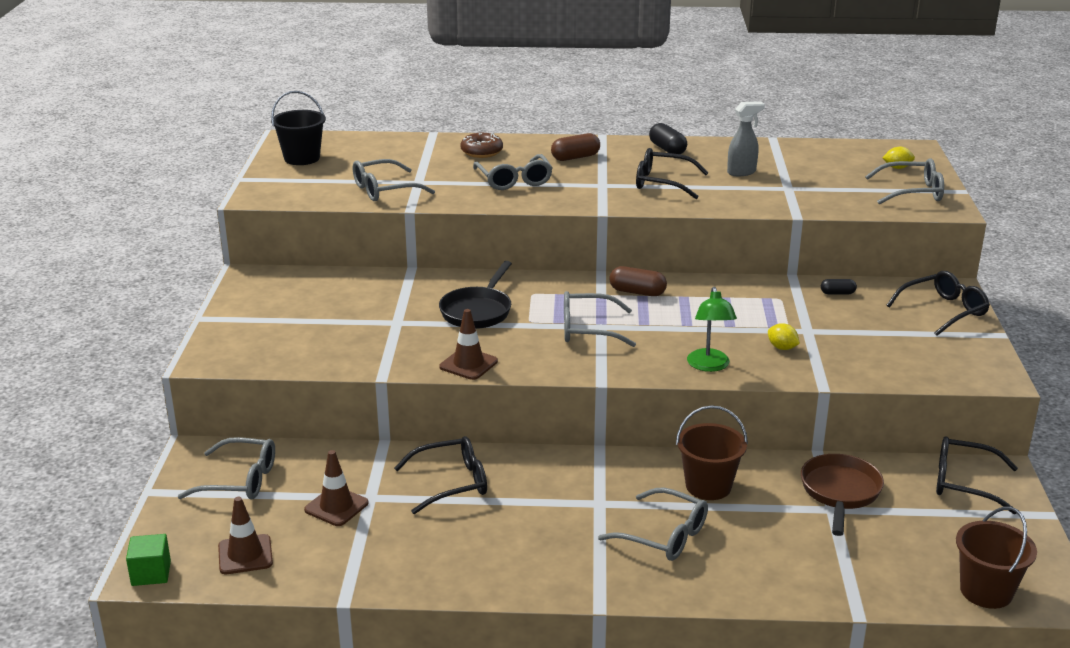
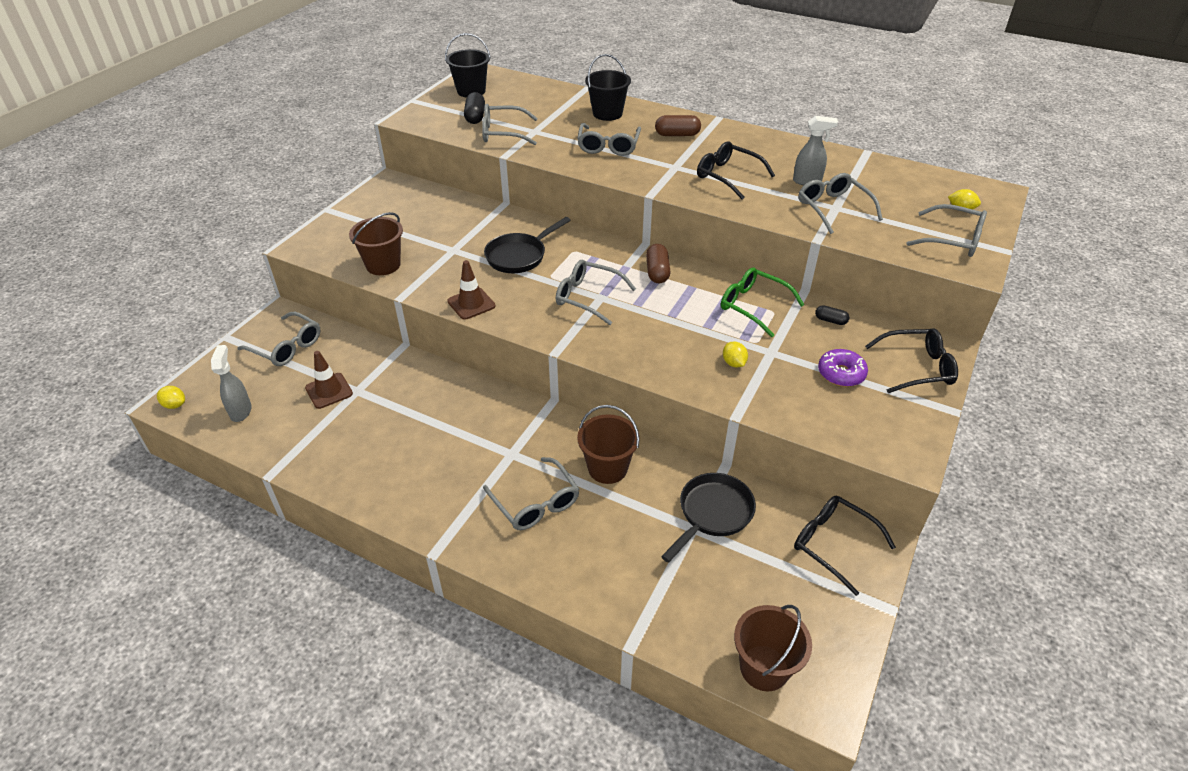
camera: 25 degrees right, 15 degrees up
green cube [126,534,171,586] -> yellow lemon [157,386,185,409]
brown traffic cone [218,497,273,574] -> grey spray bottle [211,345,252,422]
black glasses [394,436,487,514] -> none
brown donut [461,133,503,158] -> black bucket [585,54,631,121]
brown capsule [609,266,667,296] -> brown capsule turned 45 degrees clockwise [646,244,670,283]
black capsule [649,123,687,154] -> black capsule moved to [464,92,485,124]
green lamp [687,287,737,372] -> none
brown pan [801,454,884,536] -> black pan [661,473,756,563]
none -> brown bucket [349,212,403,275]
none -> green glasses [721,267,804,337]
none -> grey glasses [798,173,883,234]
none -> purple donut [818,349,868,387]

